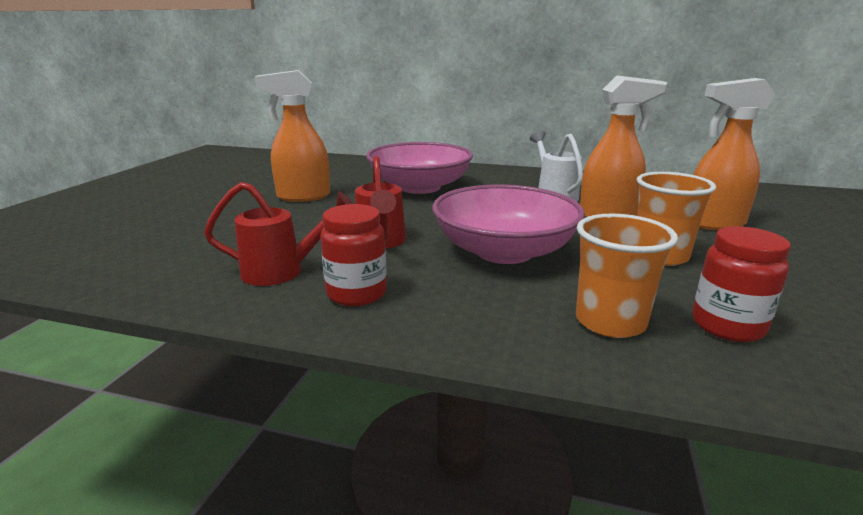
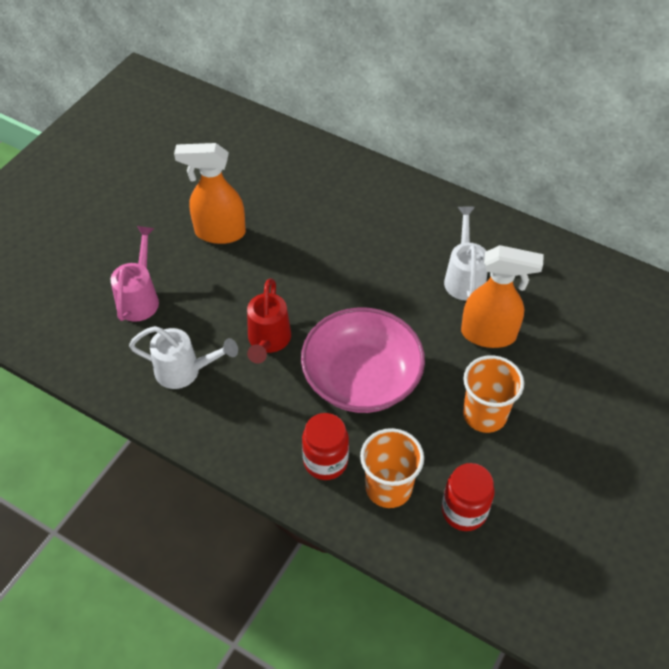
camera: 15 degrees right, 30 degrees up
red watering can [204,182,353,286] -> white watering can [129,326,238,389]
red jar [320,204,387,306] -> red jar moved to [302,413,349,480]
pink bowl [366,142,473,194] -> none
orange spray bottle [693,78,775,230] -> none
none -> pink watering can [111,226,159,322]

